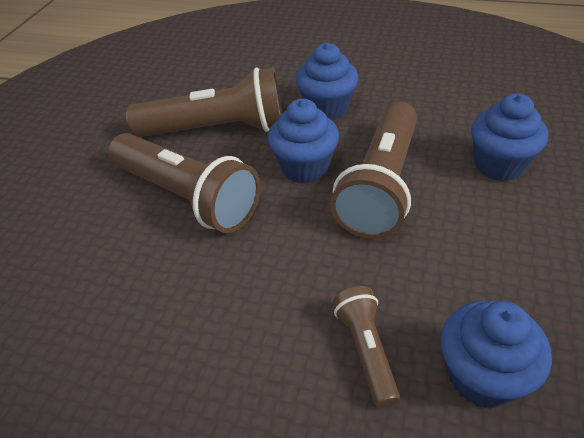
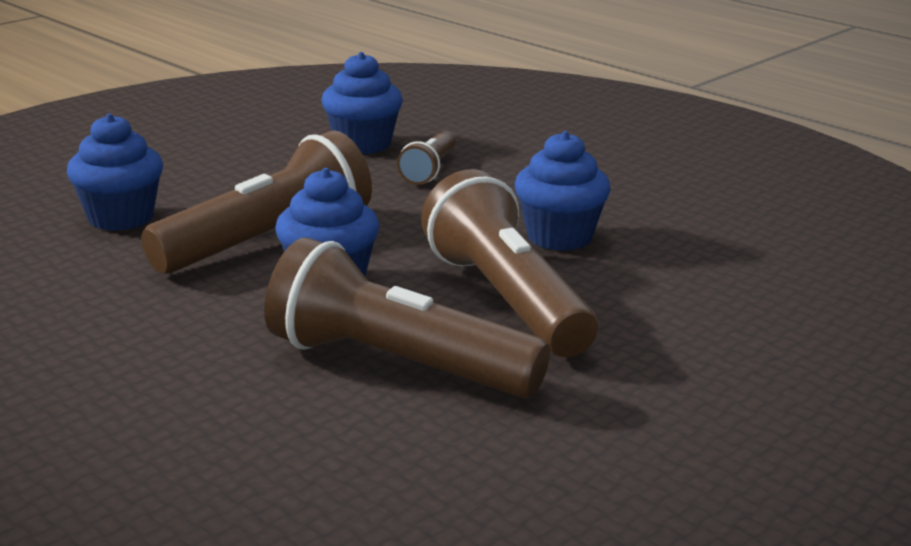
camera: 155 degrees left, 20 degrees down
blue cupcake [296,43,359,120] -> blue cupcake moved to [515,131,611,251]

